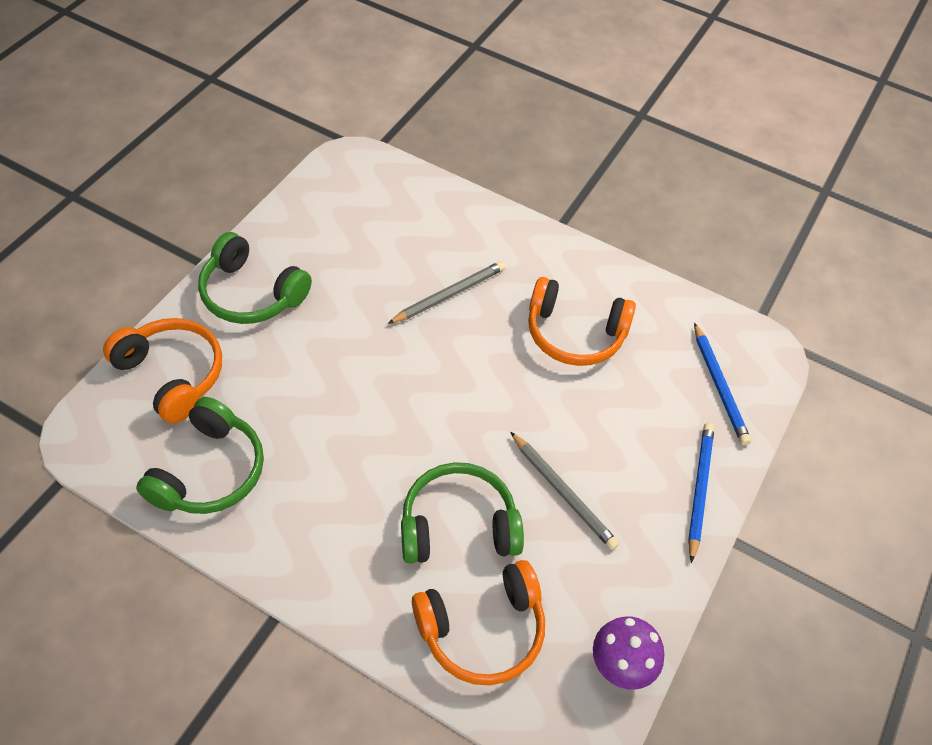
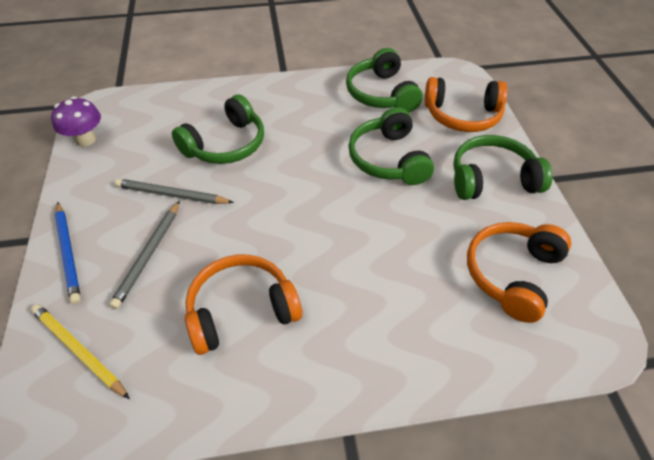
camera: 145 degrees right, 5 degrees down
grey pencil [387,261,506,324] -> grey pencil moved to [109,201,180,309]
orange headphones [412,560,545,686] -> orange headphones moved to [467,222,571,323]
blue pencil [694,322,751,445] -> yellow pencil [31,304,130,399]
none -> green headphones [348,107,434,185]

